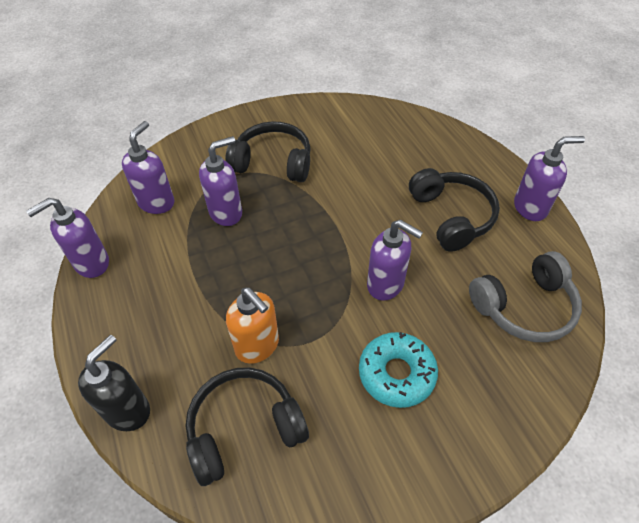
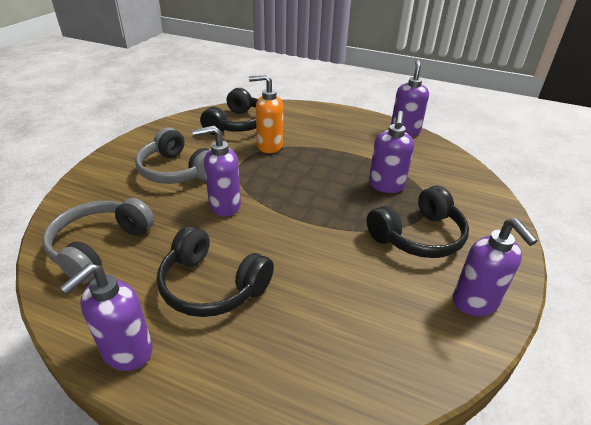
camera: 135 degrees right, 15 degrees down
black soap dispenser [78,334,150,431] -> none
purple soap dispenser [122,121,174,214] -> purple soap dispenser moved to [453,218,538,316]
turquoise donut [359,332,438,408] -> grey headphones [135,127,209,184]

